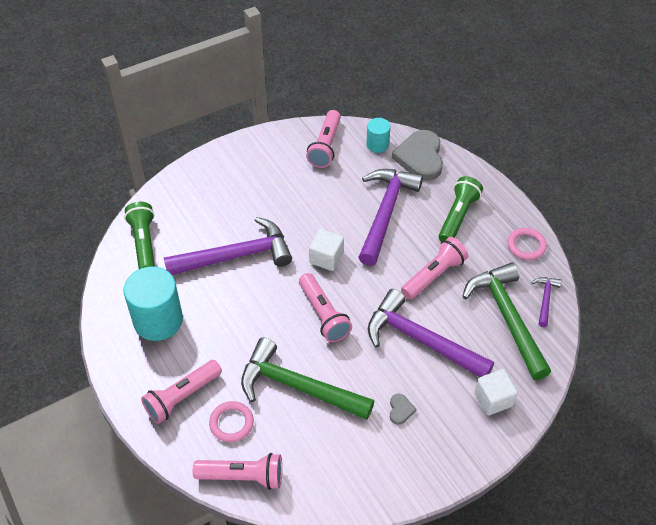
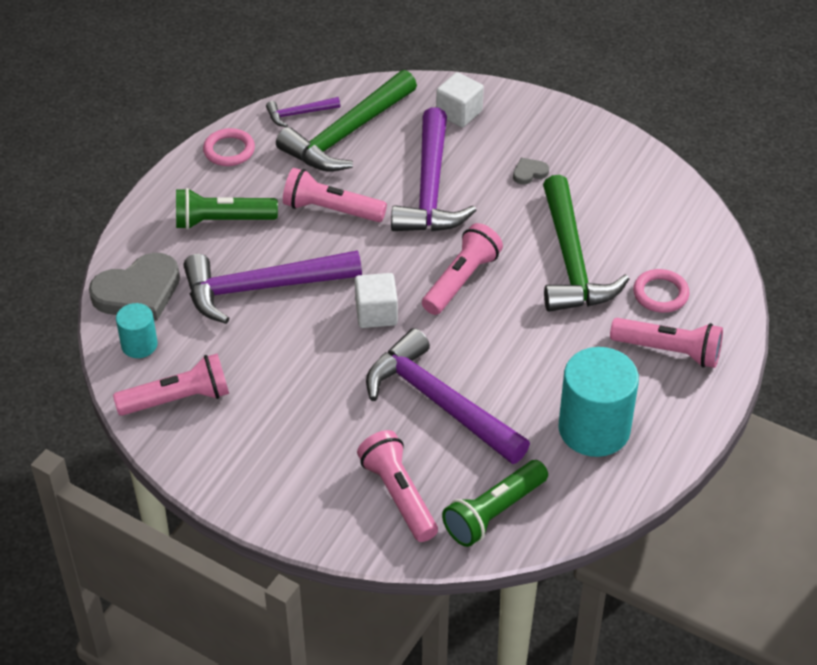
camera: 120 degrees left, 5 degrees down
pink flashlight [193,453,282,490] -> pink flashlight moved to [357,430,438,542]

